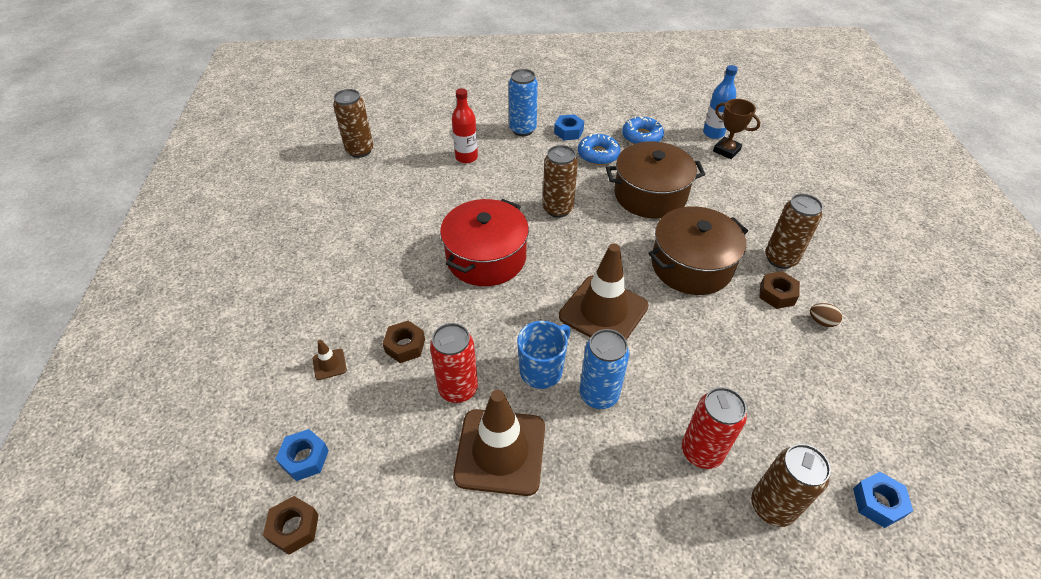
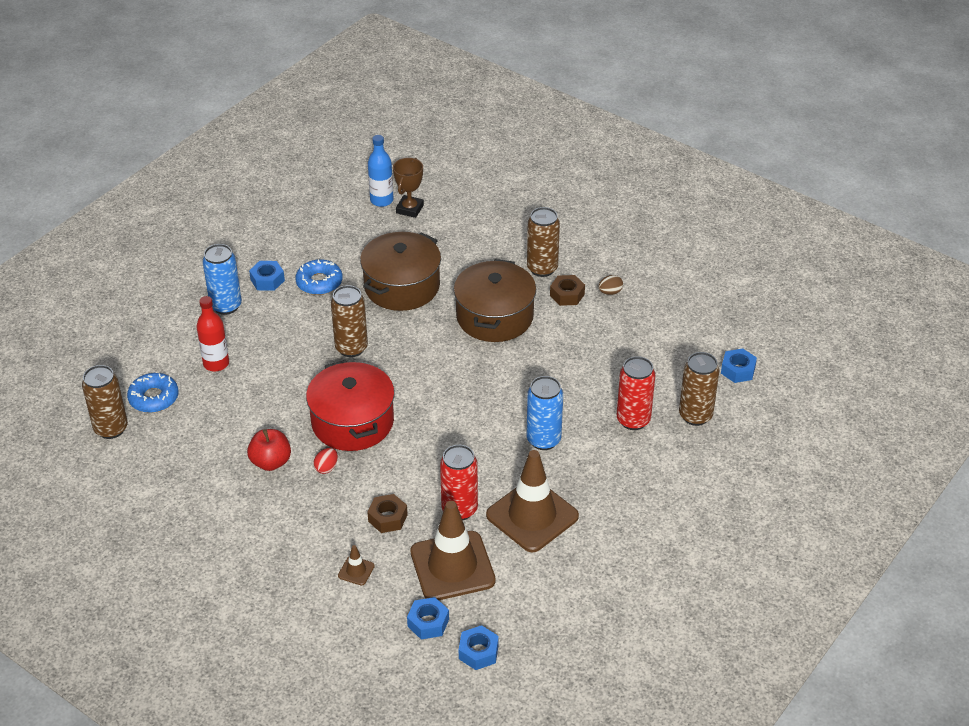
camera: 50 degrees left, 5 degrees down
brown nut [263,496,319,555] -> blue nut [459,625,499,670]
blue mug [517,321,571,389] -> none
brown traffic cone [559,244,649,340] -> brown traffic cone moved to [410,501,496,600]
blue donut [622,116,664,144] -> blue donut moved to [127,373,179,413]
brown trophy [713,99,761,159] -> brown trophy turned 60 degrees counterclockwise [393,158,424,218]
none -> red apple [247,429,291,471]
none -> red egg [313,448,338,474]

